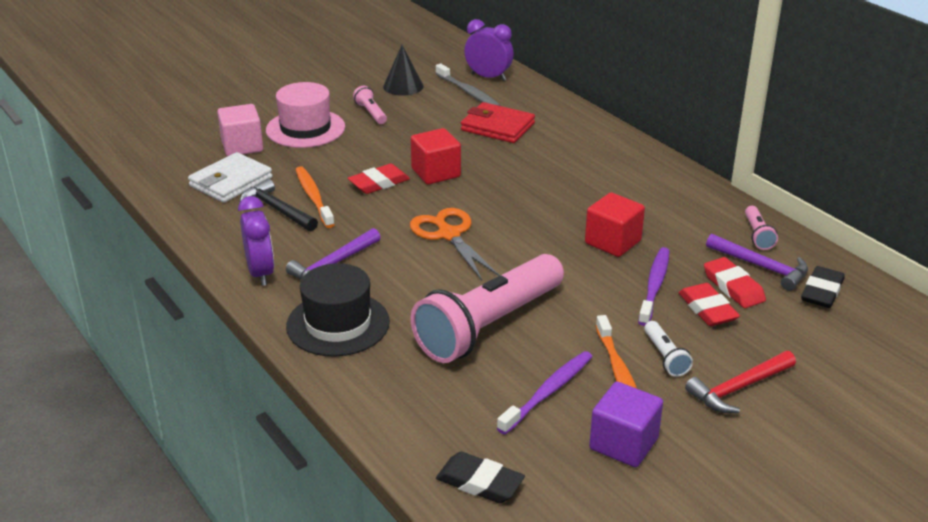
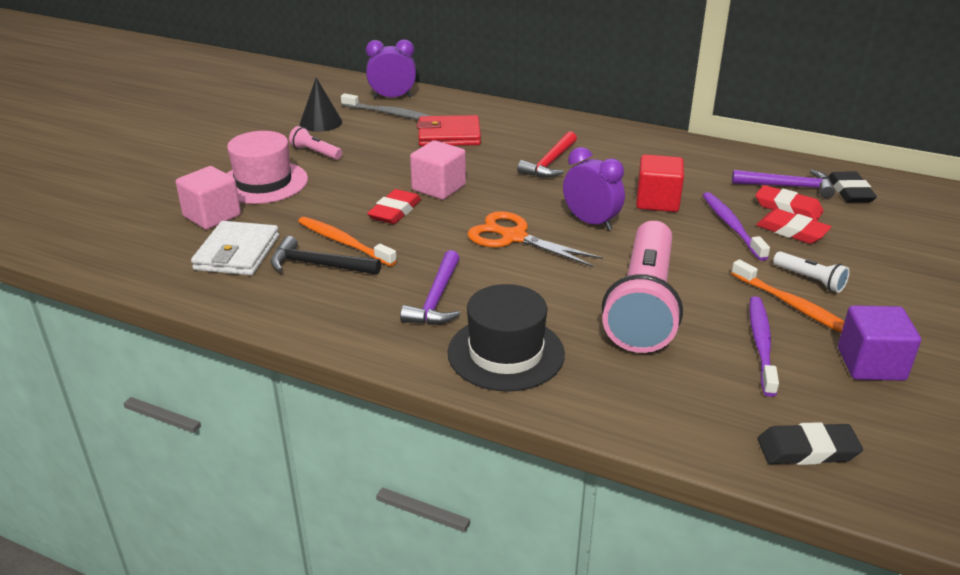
camera: 30 degrees left, 0 degrees up
purple clock [238,196,274,286] -> purple clock moved to [563,147,625,231]
red cube [411,128,461,185] -> pink cube [410,140,466,200]
red hammer [685,351,796,413] -> red hammer moved to [517,131,577,178]
pink flashlight [745,206,778,250] -> none

